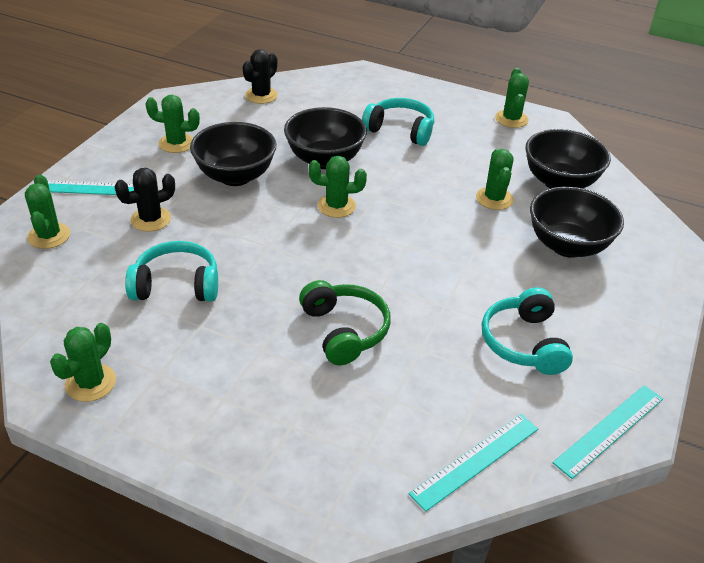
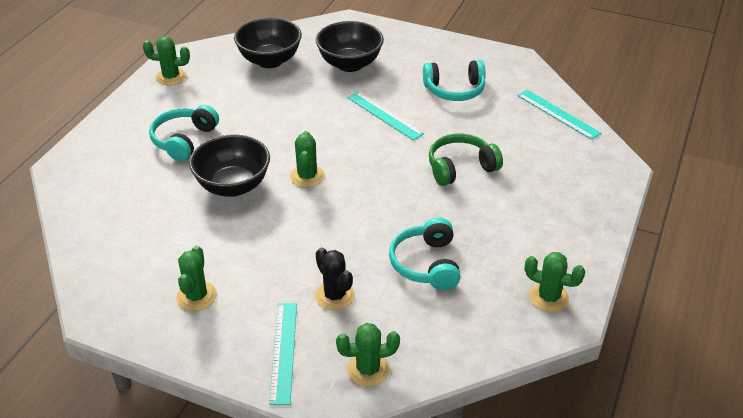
camera: 90 degrees left, 0 degrees up
black bowl [190,122,276,186] -> none
black cactus [242,49,278,104] -> none
green cactus [476,148,514,210] -> none
turquoise ruler [553,385,663,479] -> turquoise ruler moved to [347,92,424,140]

